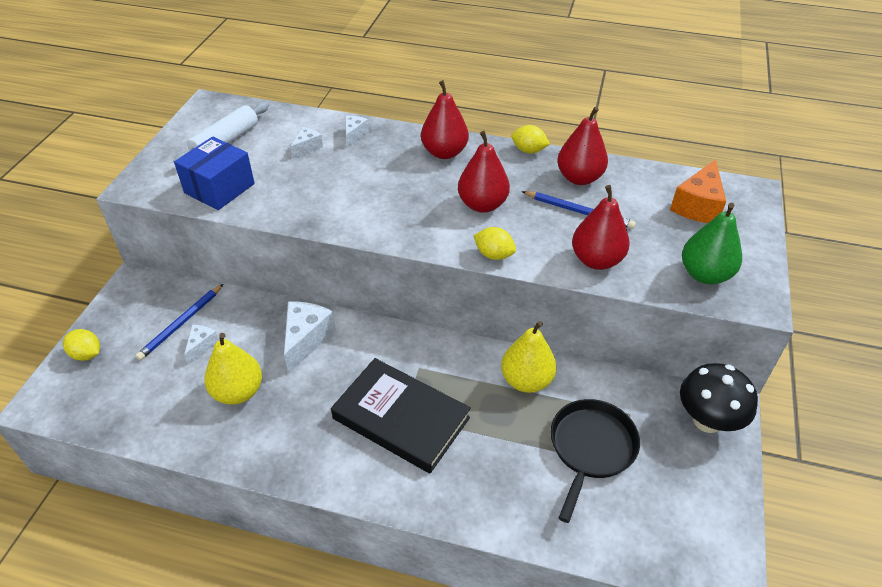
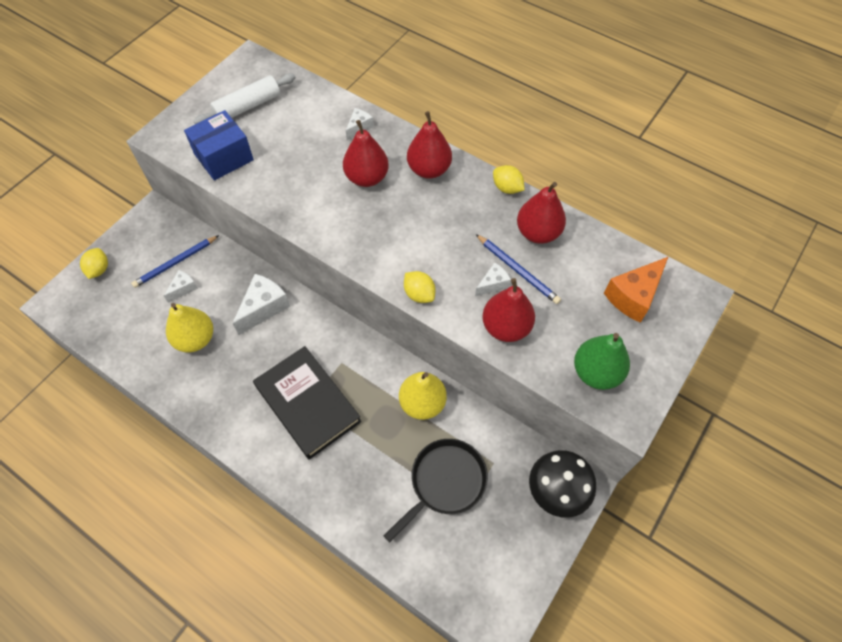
camera: 20 degrees right, 15 degrees up
yellow lemon [63,329,100,361] -> yellow lemon turned 45 degrees clockwise [80,248,108,279]
white cheese [290,127,323,159] -> white cheese moved to [475,262,511,296]
red pear [458,131,510,213] -> red pear moved to [343,120,389,187]

